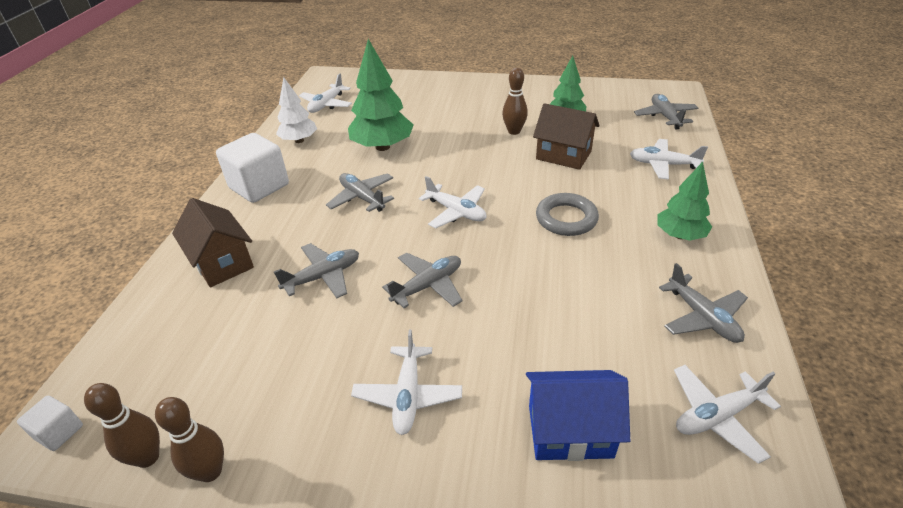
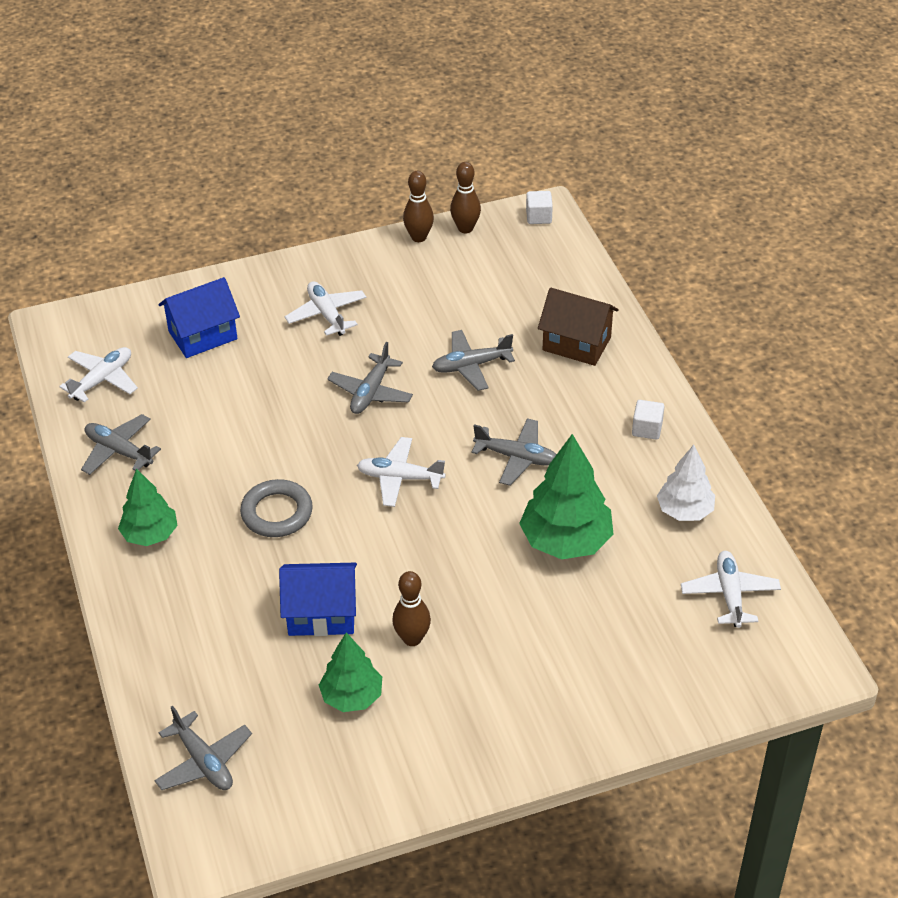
camera: 150 degrees right, 5 degrees up
white cube [216,133,289,203] -> white cube [632,400,664,440], size x0.49
grey plane [274,243,359,298] -> grey plane turned 45 degrees clockwise [432,330,515,391]
brown house [533,103,599,170] -> blue house [279,563,357,636]
white plane [630,139,708,179] -> none

